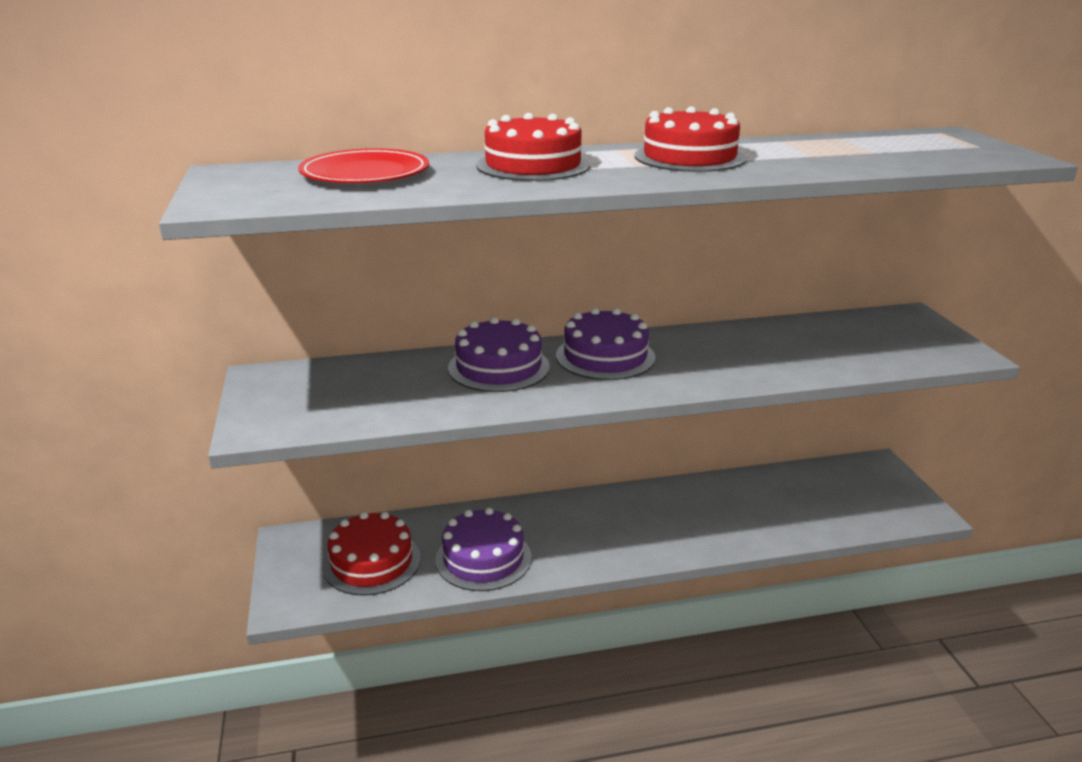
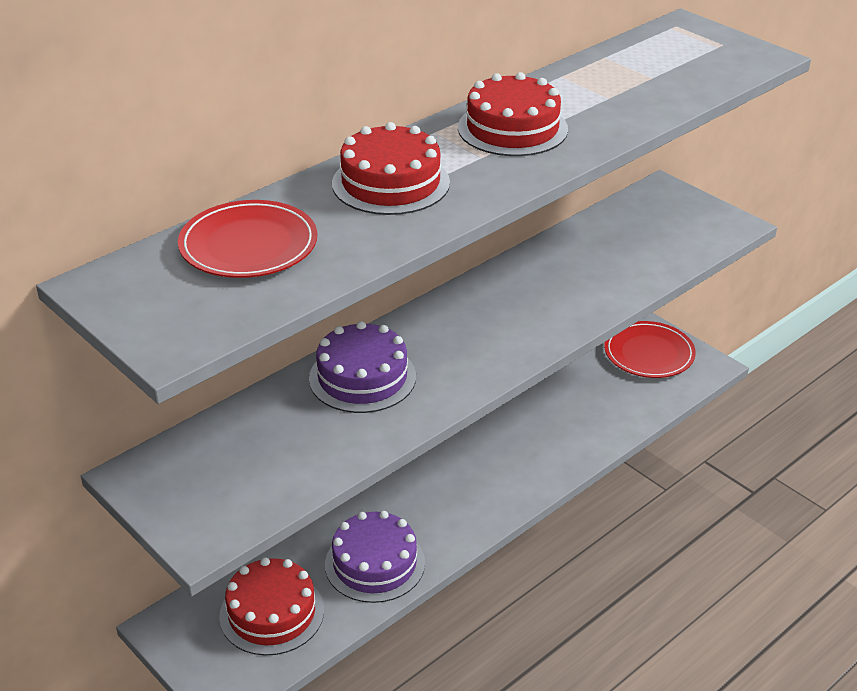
camera: 30 degrees left, 10 degrees up
purple cake [556,308,655,380] -> none
none -> red plate [604,321,696,378]

